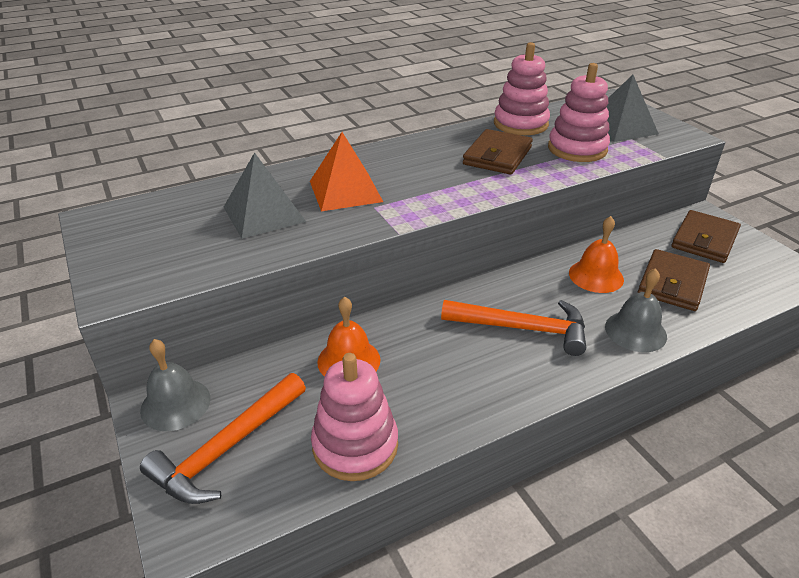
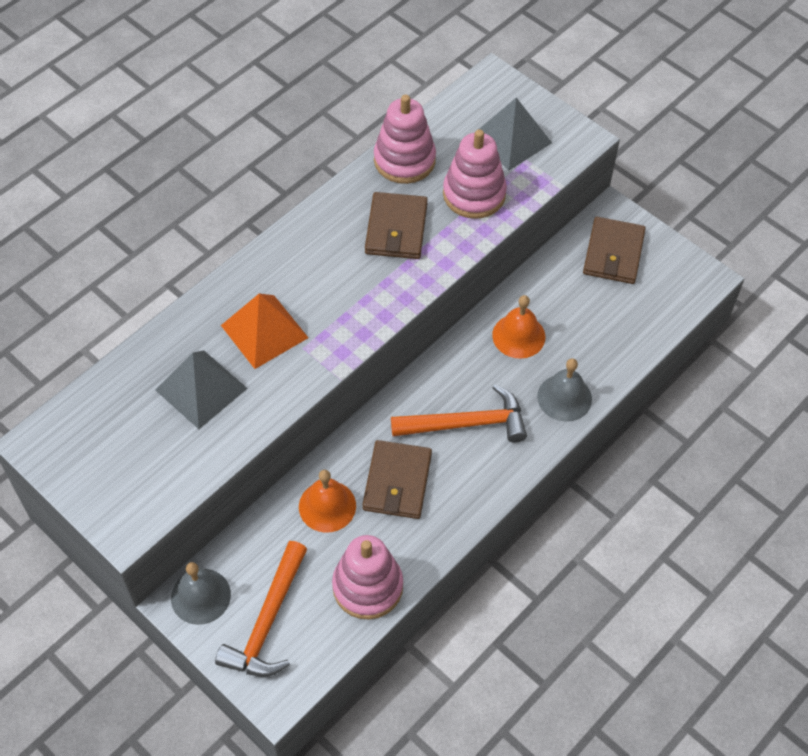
camera: 20 degrees left, 20 degrees up
brown wallet [638,249,710,311] -> brown wallet moved to [362,440,432,519]

